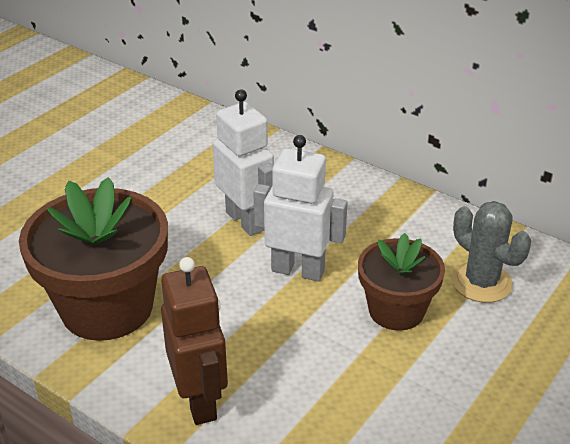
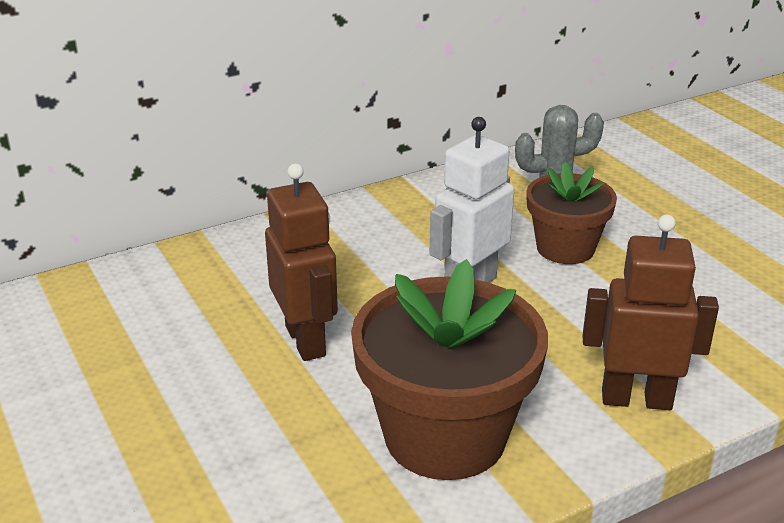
camera: 65 degrees left, 5 degrees down
white robot [212,90,274,236] -> none
none -> brown robot [265,163,338,361]

